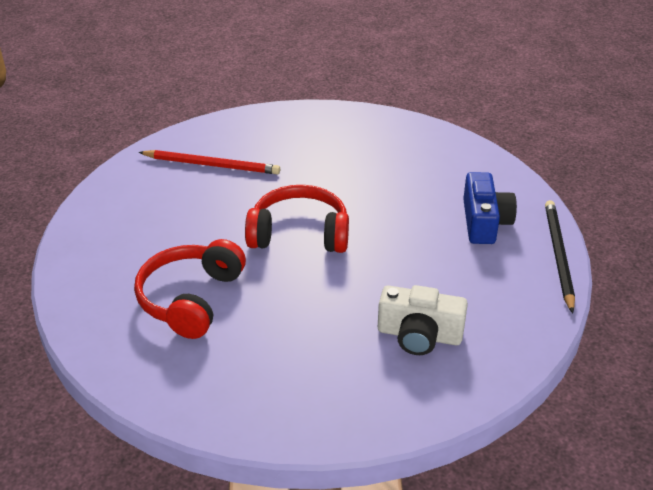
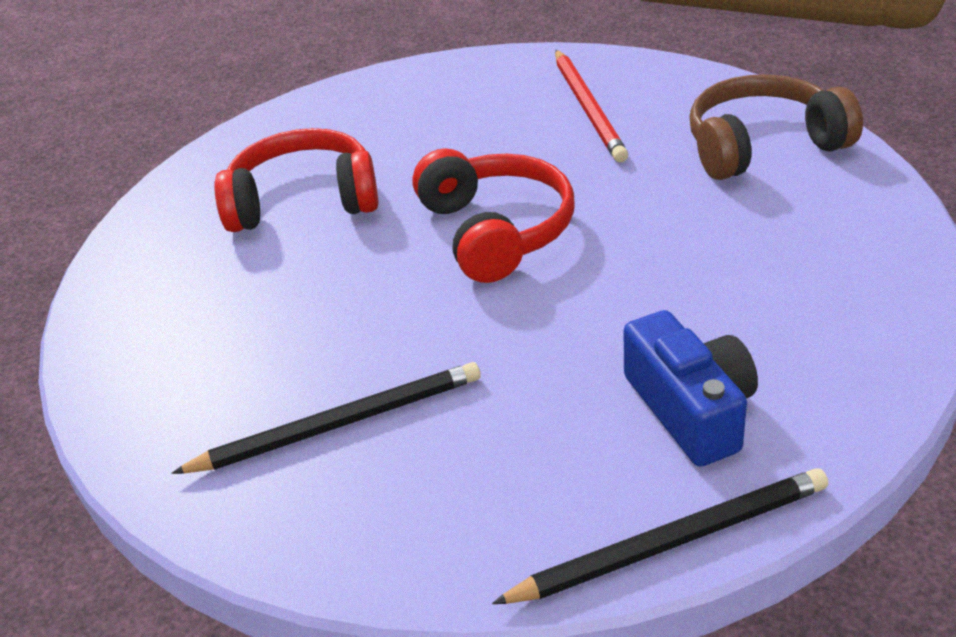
camera: 70 degrees right, 0 degrees up
white camera [378,285,468,355] -> black pencil [171,362,481,474]
blue camera [463,172,517,244] -> blue camera turned 90 degrees counterclockwise [624,310,758,467]
none -> brown headphones [689,74,863,180]

